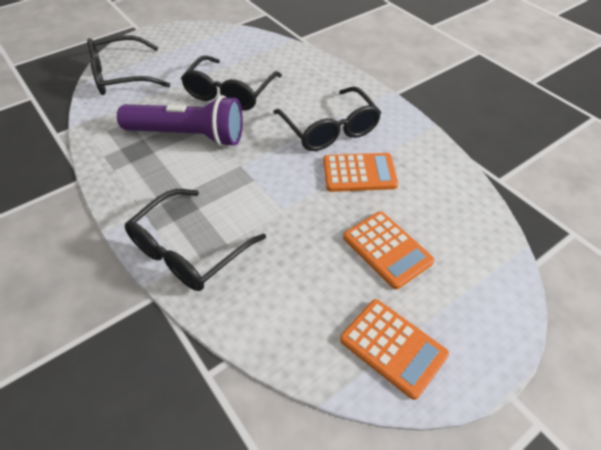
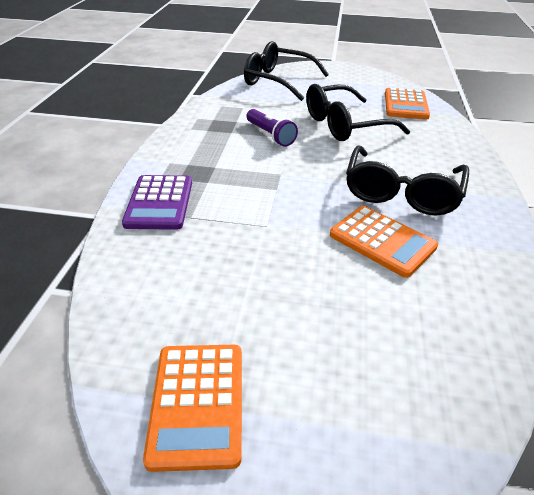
camera: 45 degrees right, 10 degrees down
purple flashlight [117,95,243,147] -> purple flashlight [247,109,298,147], size x0.53
black glasses [125,189,266,291] -> purple calculator [122,175,192,230]
orange calculator [343,211,435,289] -> orange calculator moved to [385,88,430,120]

